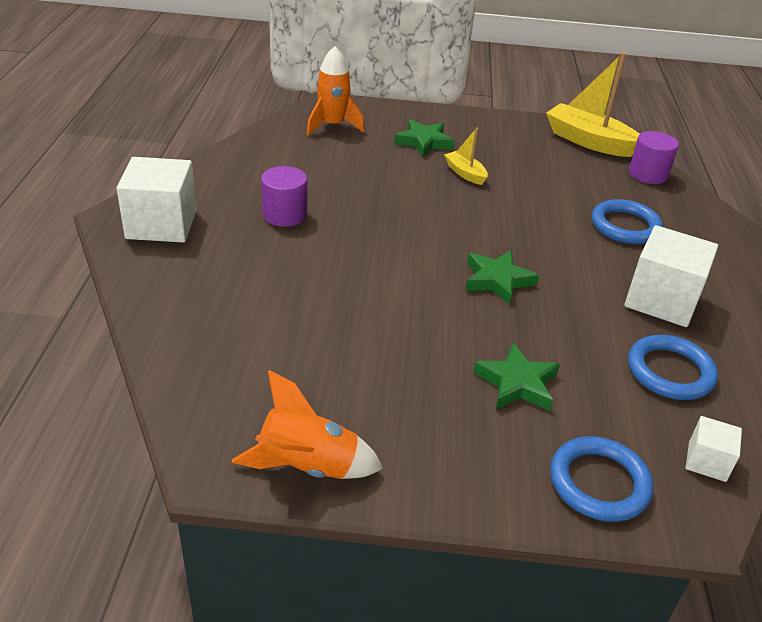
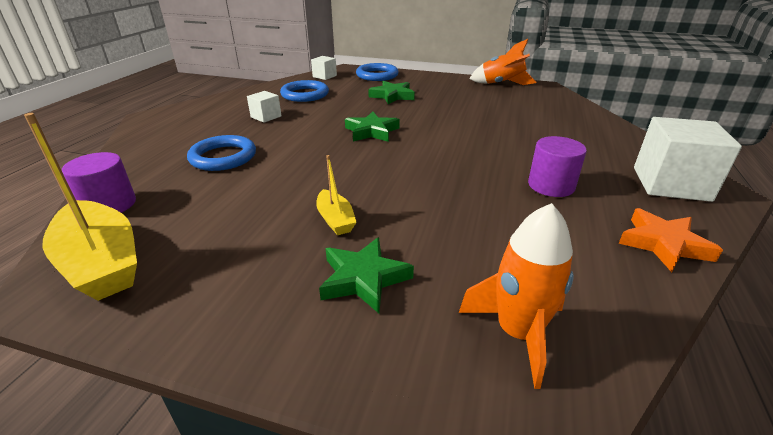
camera: 165 degrees left, 5 degrees down
white cube [624,225,718,327] -> white cube [247,91,281,123], size x0.51
none -> orange star [619,208,723,272]

